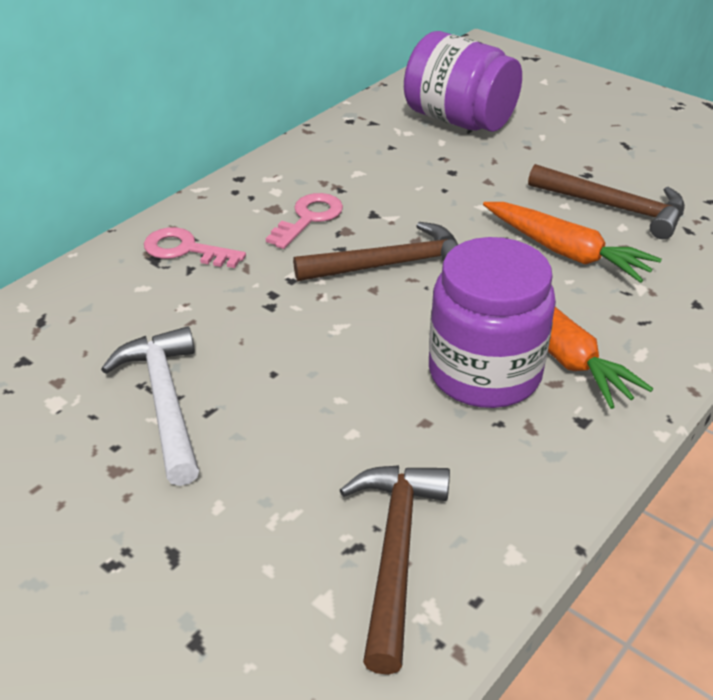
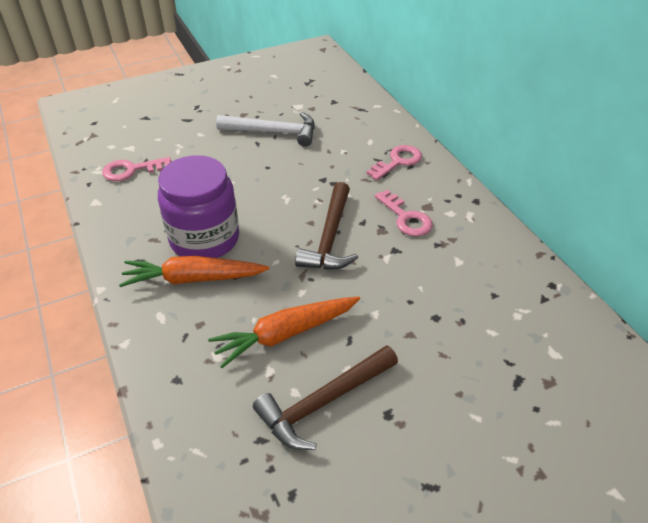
camera: 115 degrees right, 5 degrees up
brown hammer [340,465,450,675] -> pink key [102,157,171,181]
purple jar [404,31,522,132] -> none

